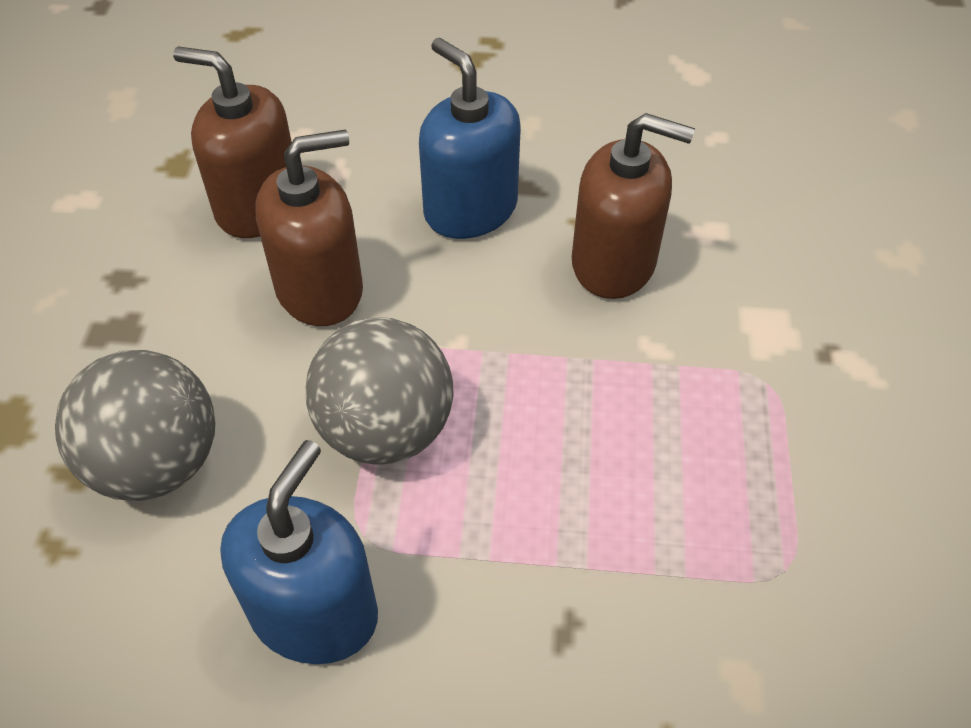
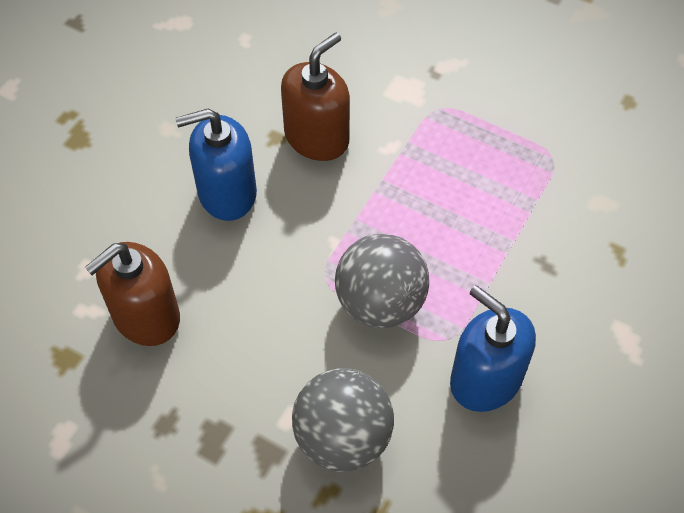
camera: 65 degrees left, 5 degrees up
brown soap dispenser [255,130,363,326] -> none

